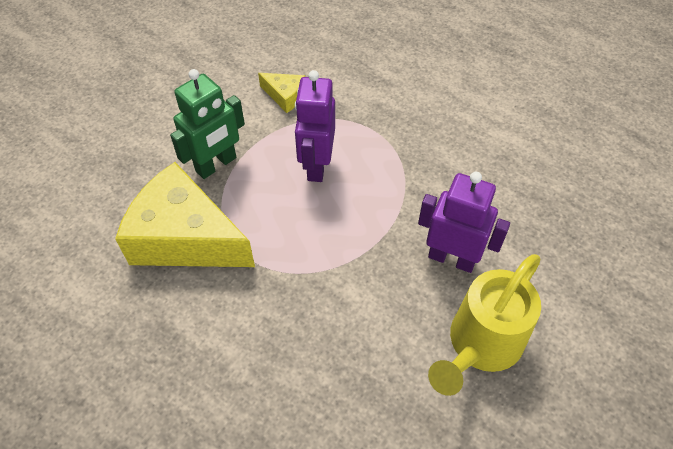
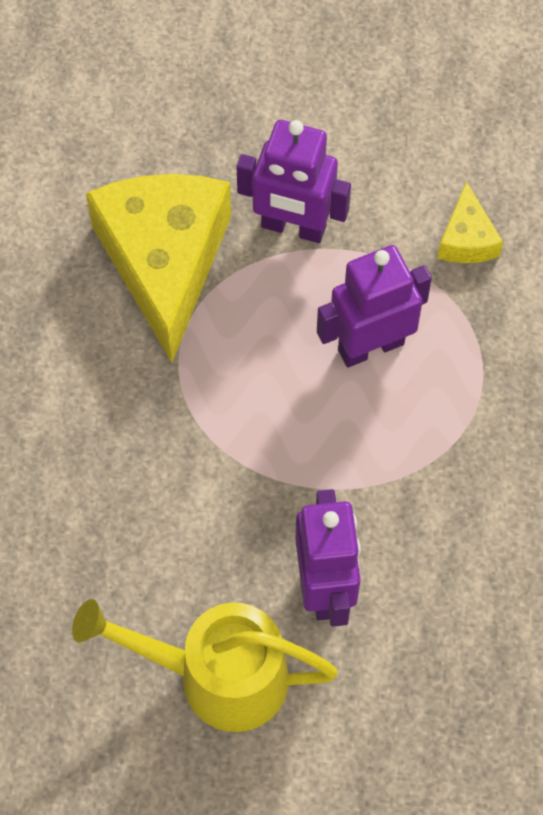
camera: 60 degrees right, 10 degrees up
green robot [170,69,245,179] -> purple robot [237,120,351,243]

